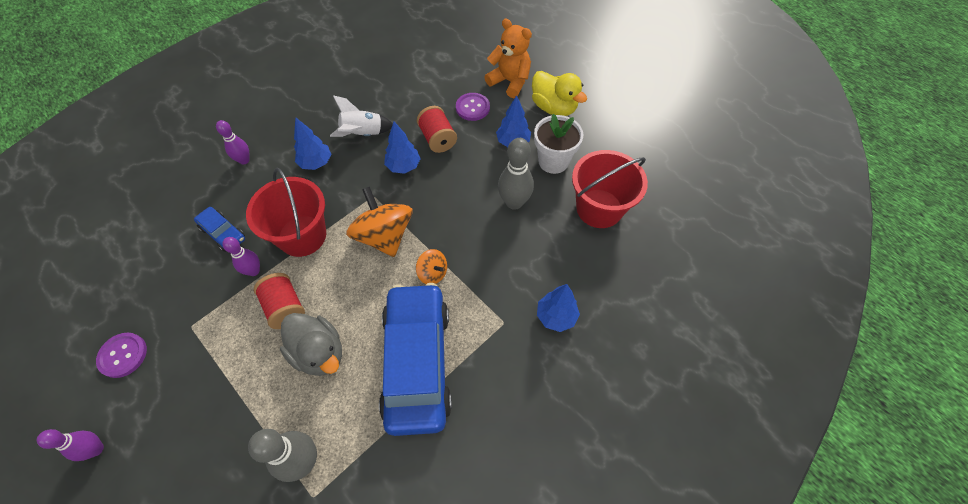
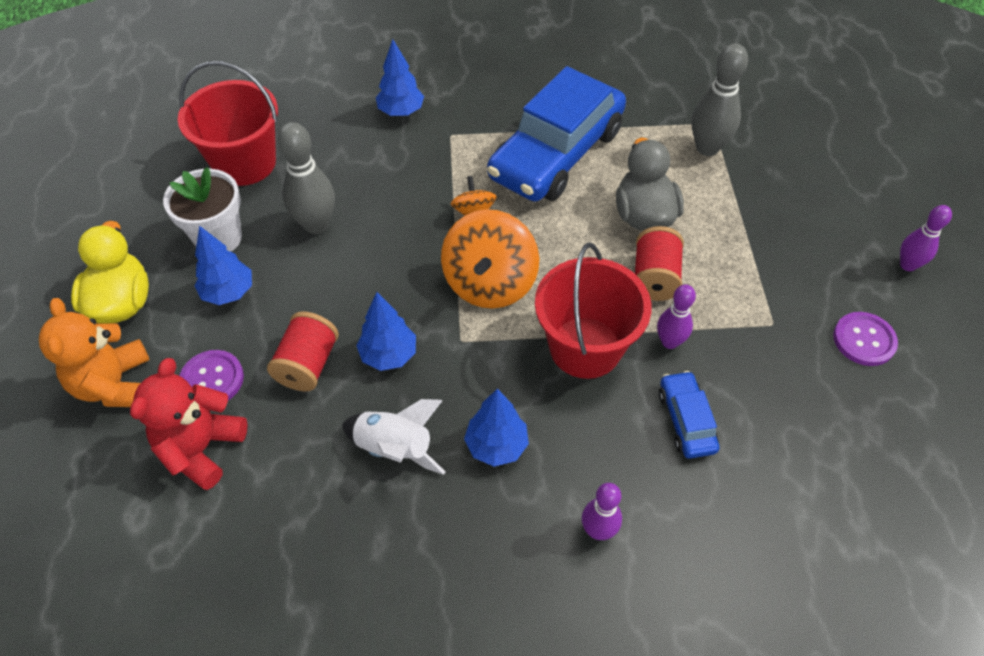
camera: 140 degrees left, 5 degrees down
none -> red teddy bear [130,358,247,490]

